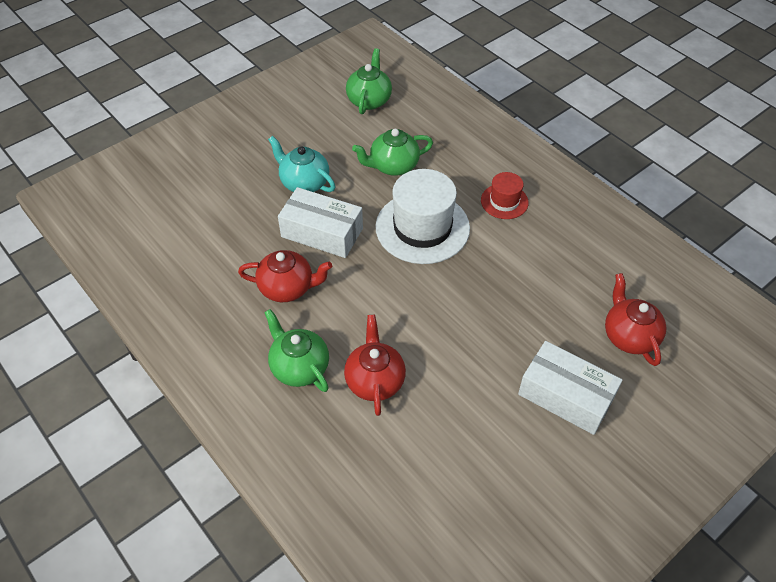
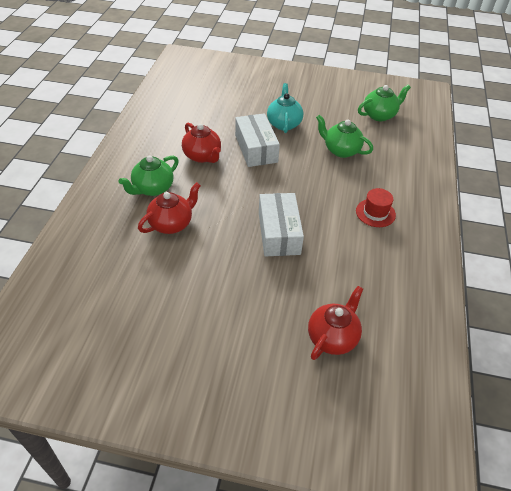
camera: 50 degrees right, 5 degrees down
green teapot [264,309,329,392] -> green teapot turned 150 degrees counterclockwise [118,156,179,196]
white hat [375,169,470,264] -> none
white box [518,341,623,435] -> white box moved to [259,193,304,257]

